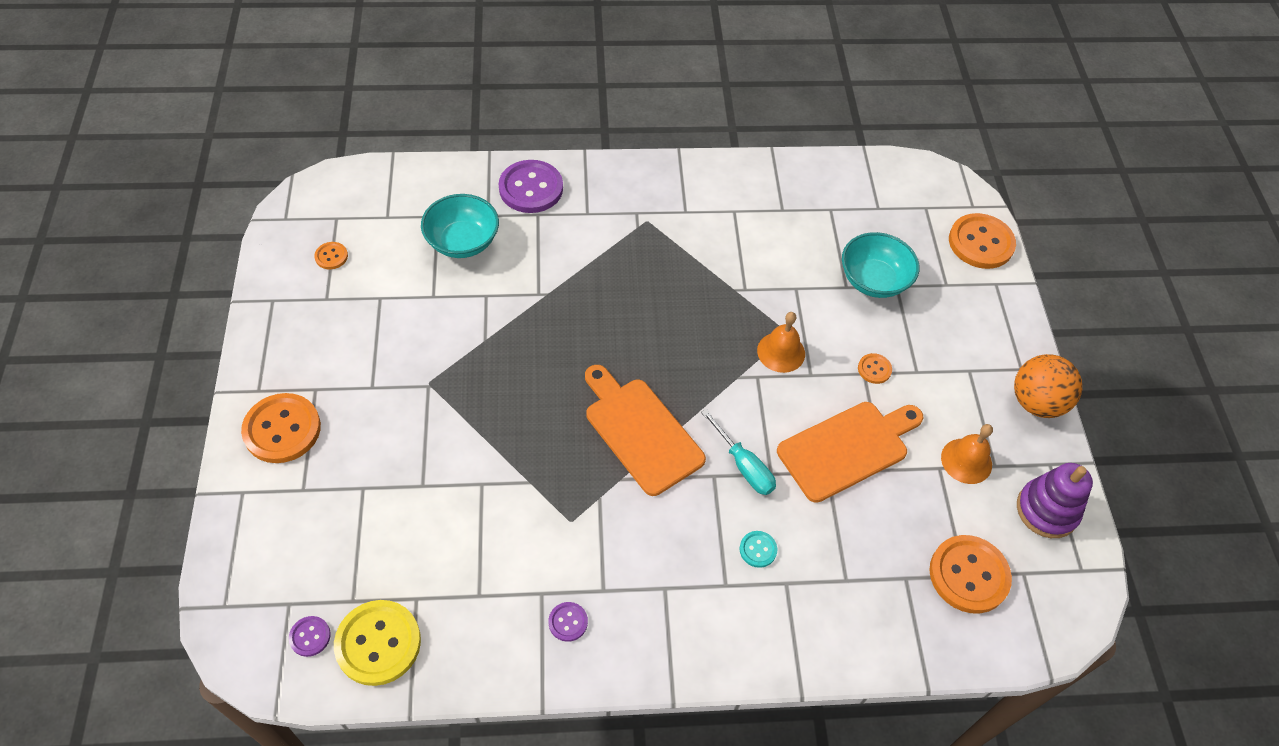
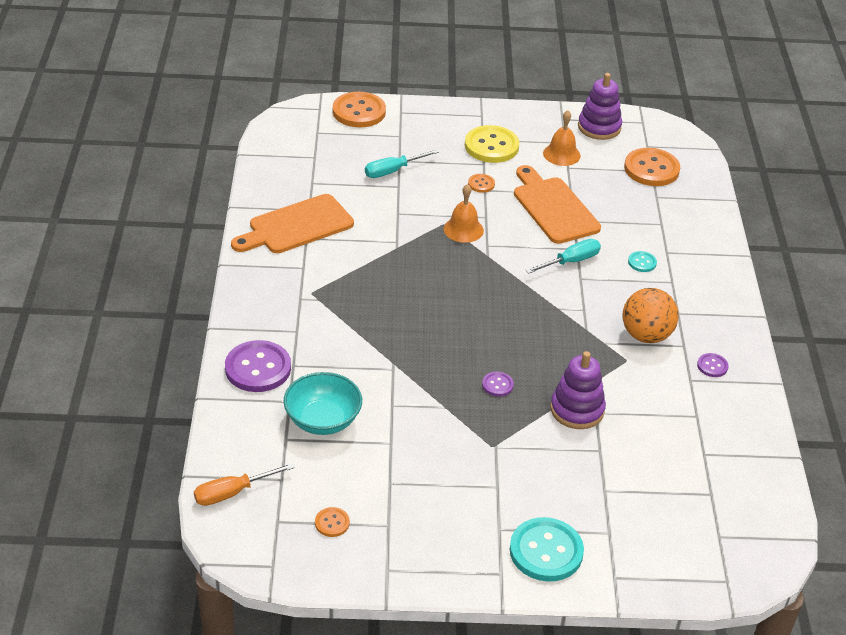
camera: 85 degrees left, 15 degrees down
orange button [241,393,321,463] -> turquoise button [510,517,584,581]
purple button [289,616,331,657] -> purple button moved to [482,372,514,397]
yellow button [334,600,421,686] -> yellow button moved to [465,125,520,163]
orange cutting board [585,365,706,496] -> orange cutting board moved to [231,194,354,253]
turquoise bowl [842,232,920,298] -> turquoise screwdriver [365,149,439,178]
orange ball [1014,354,1082,418] -> orange ball moved to [623,288,679,343]
none -> orange screwdriver [194,463,295,506]
none -> purple stacking toy [550,351,606,429]

